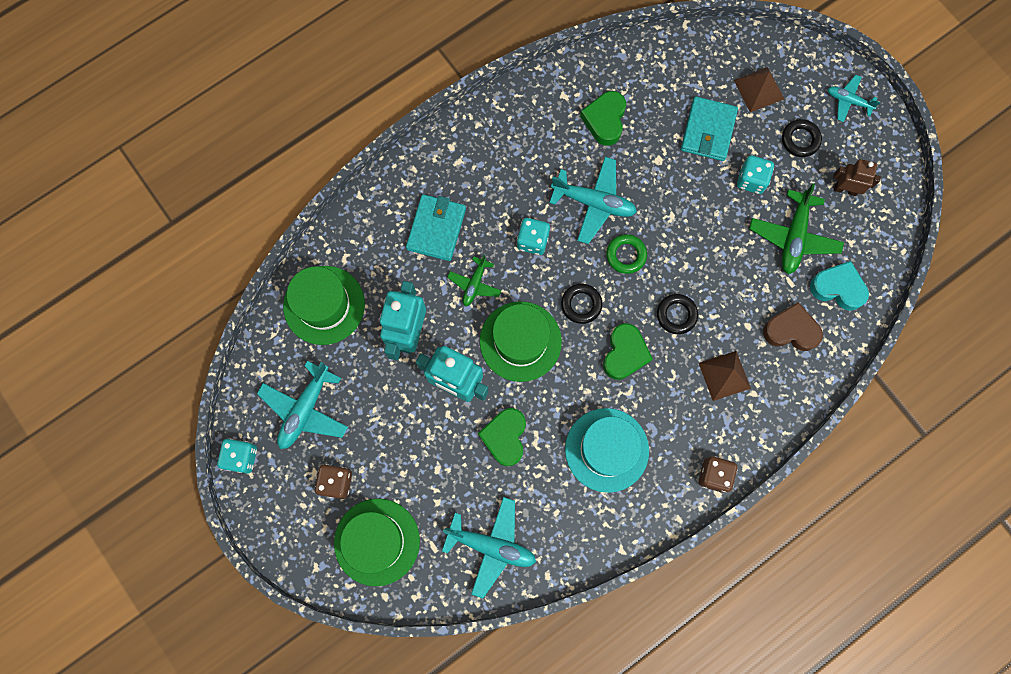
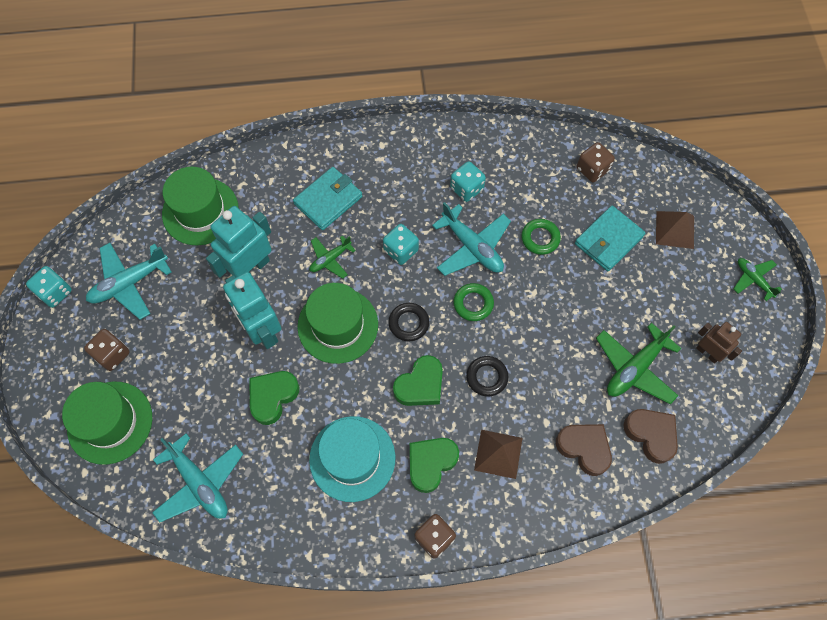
camera: 30 degrees right, 10 degrees down
green heart [580,91,626,146] -> green heart moved to [410,438,459,493]
turquoise dice [737,155,774,194] -> turquoise dice moved to [450,161,486,202]
black ring [782,119,822,157] -> none
turquoise heart [810,261,869,311] -> brown heart [623,409,678,464]
turquoise plane [828,75,881,122] -> green plane [733,258,782,301]
none -> green ring [521,219,561,255]
none -> brown dice [577,142,615,183]

